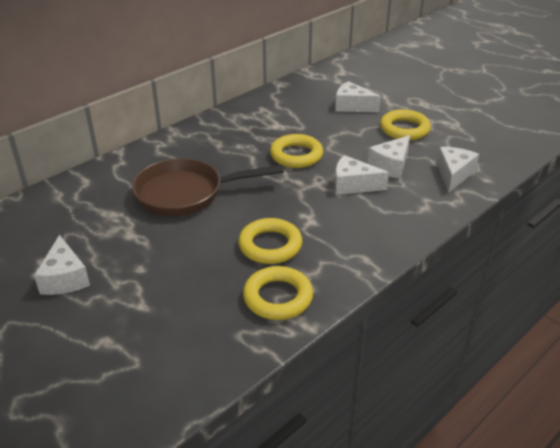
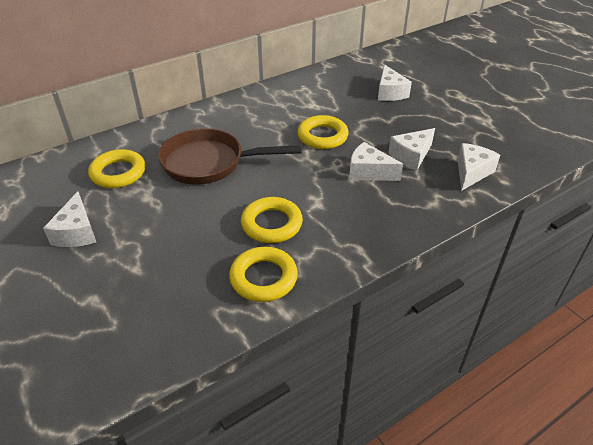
camera: 10 degrees right, 5 degrees up
white cheese [335,81,381,112] -> white cheese turned 135 degrees counterclockwise [378,65,412,101]
yellow ring [380,109,431,140] -> yellow ring moved to [88,149,146,188]

